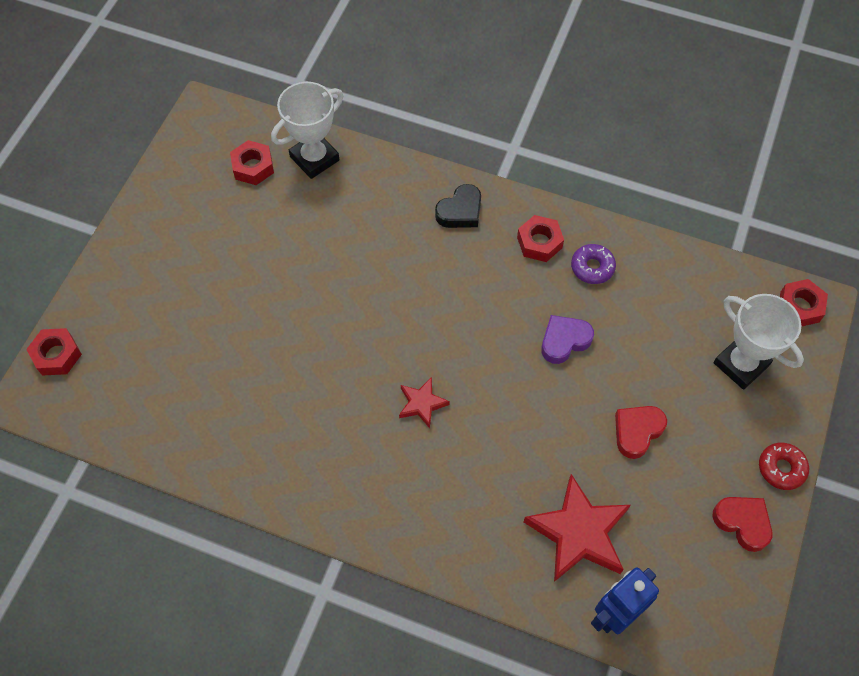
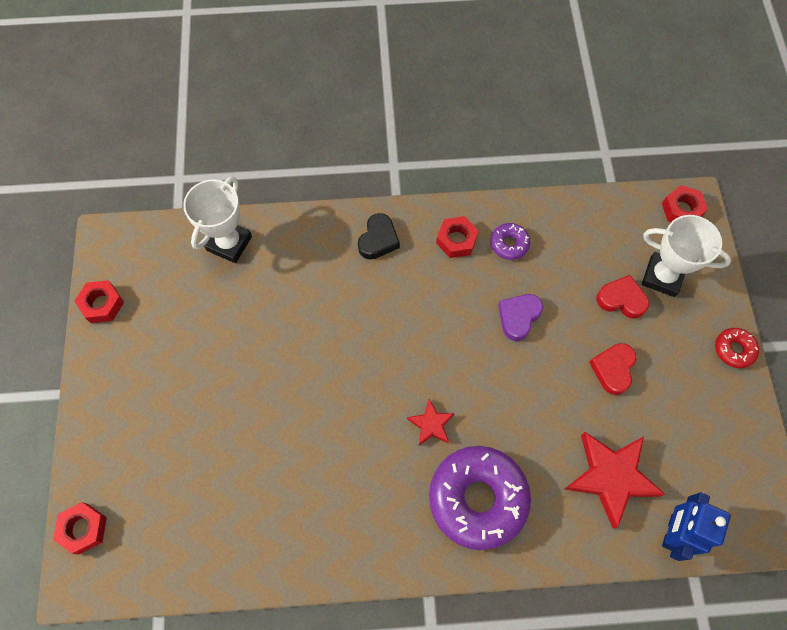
camera: 25 degrees left, 5 degrees up
red nut [230,140,274,185] -> red nut moved to [75,280,124,323]
red heart [712,497,772,552] -> red heart moved to [596,275,649,319]
none -> purple donut [429,446,531,550]

